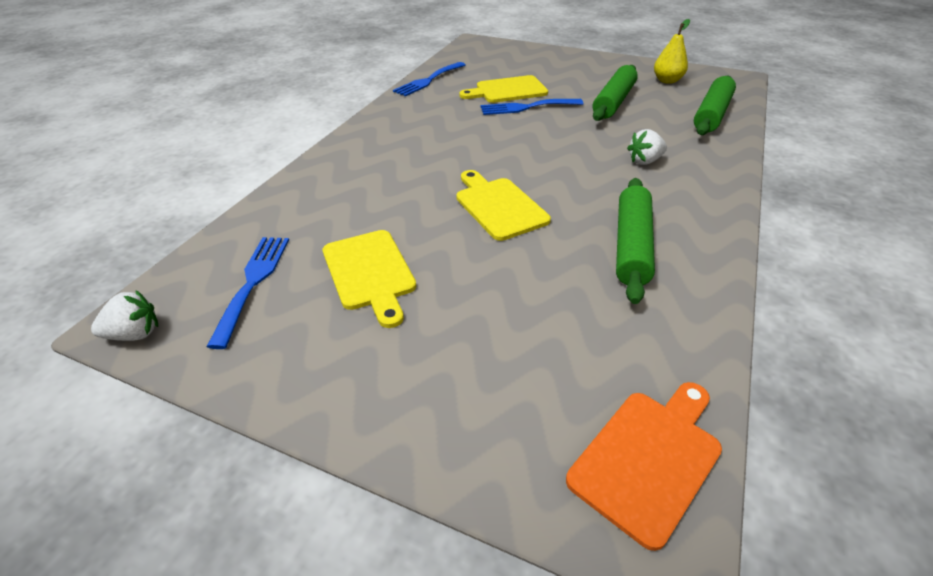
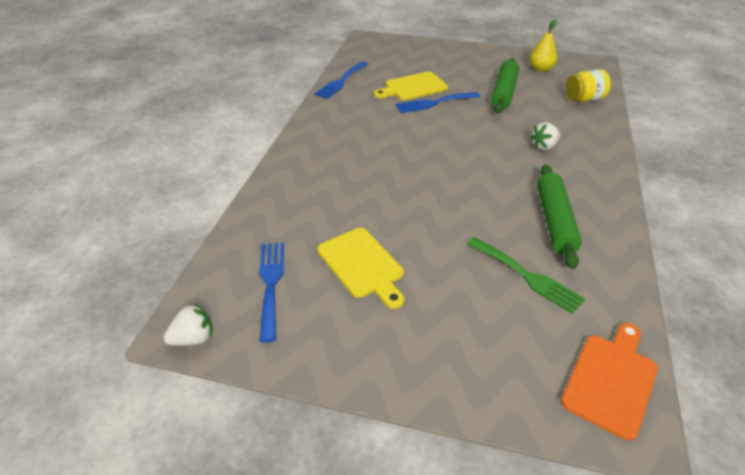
camera: 10 degrees left, 0 degrees up
yellow cutting board [456,170,551,241] -> none
green rolling pin [694,76,736,135] -> yellow jar [565,69,611,102]
none -> green fork [467,237,585,314]

